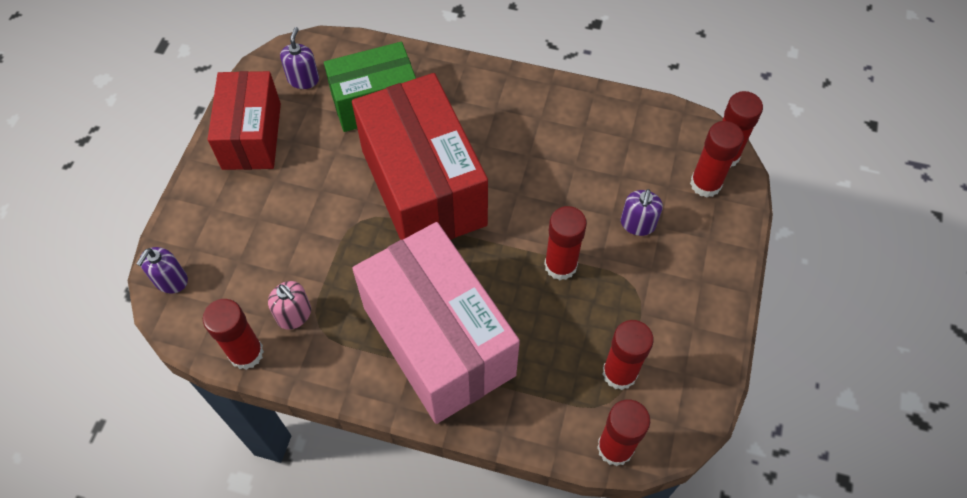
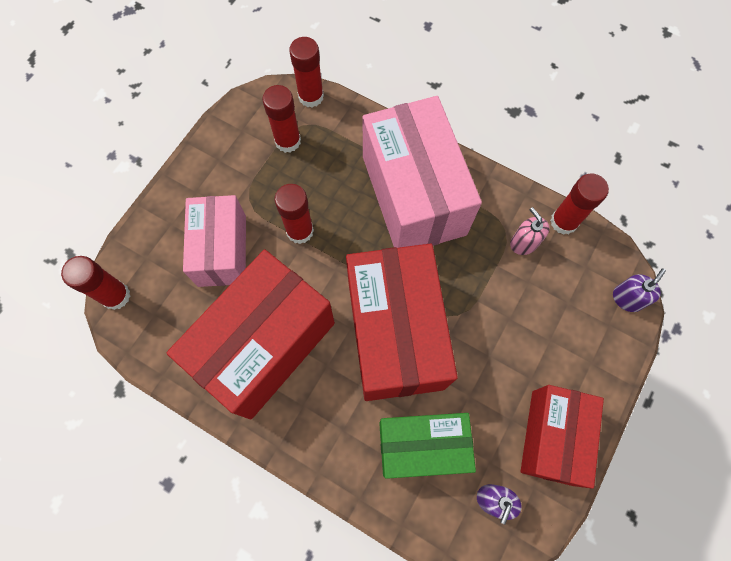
camera: 165 degrees left, 10 degrees up
purple soap dispenser [621,189,663,236] -> pink box [183,195,246,287]
red glue stick [690,121,744,197] -> none
none -> red box [166,250,335,420]

